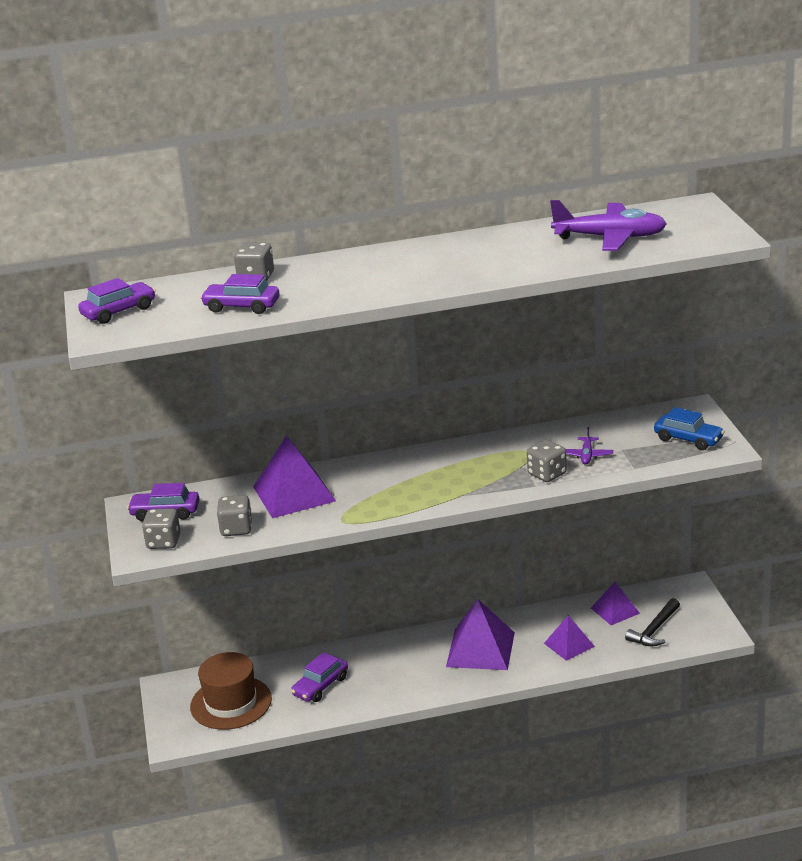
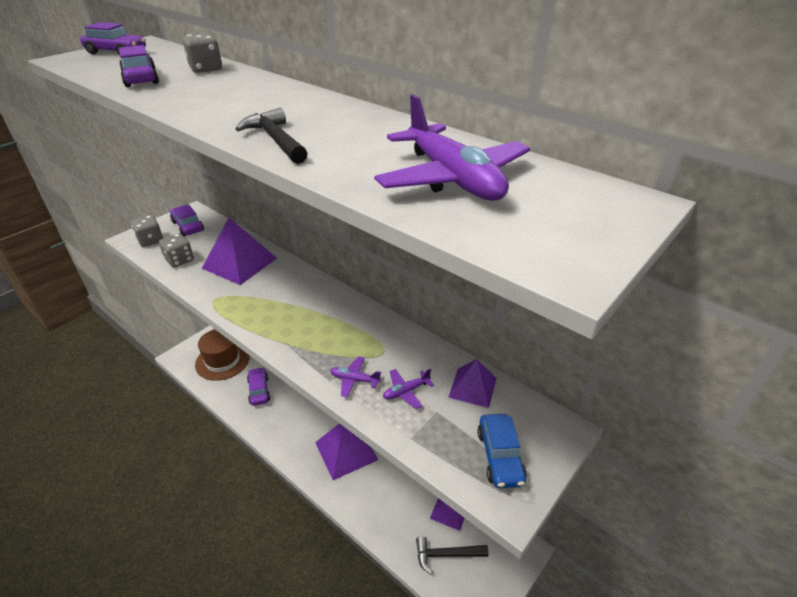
camera: 50 degrees right, 10 degrees up
purple car [291,652,348,702] -> purple car turned 75 degrees clockwise [247,367,270,406]
grey dice [527,440,567,482] -> purple plane [330,356,381,397]
purple pyramid [544,615,595,661] -> purple pyramid moved to [448,359,497,408]
none -> black hammer [235,108,308,164]

